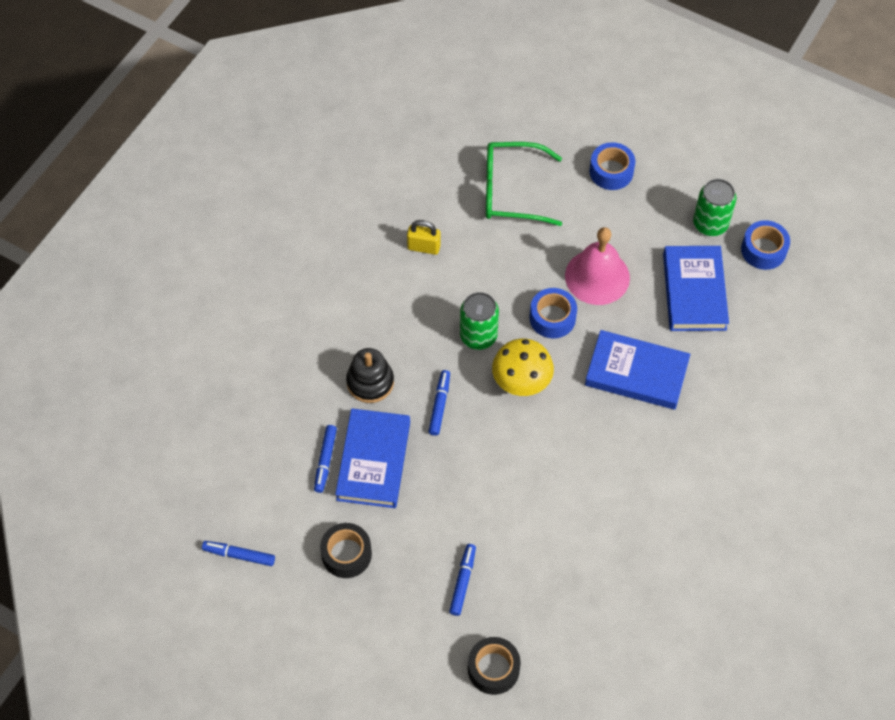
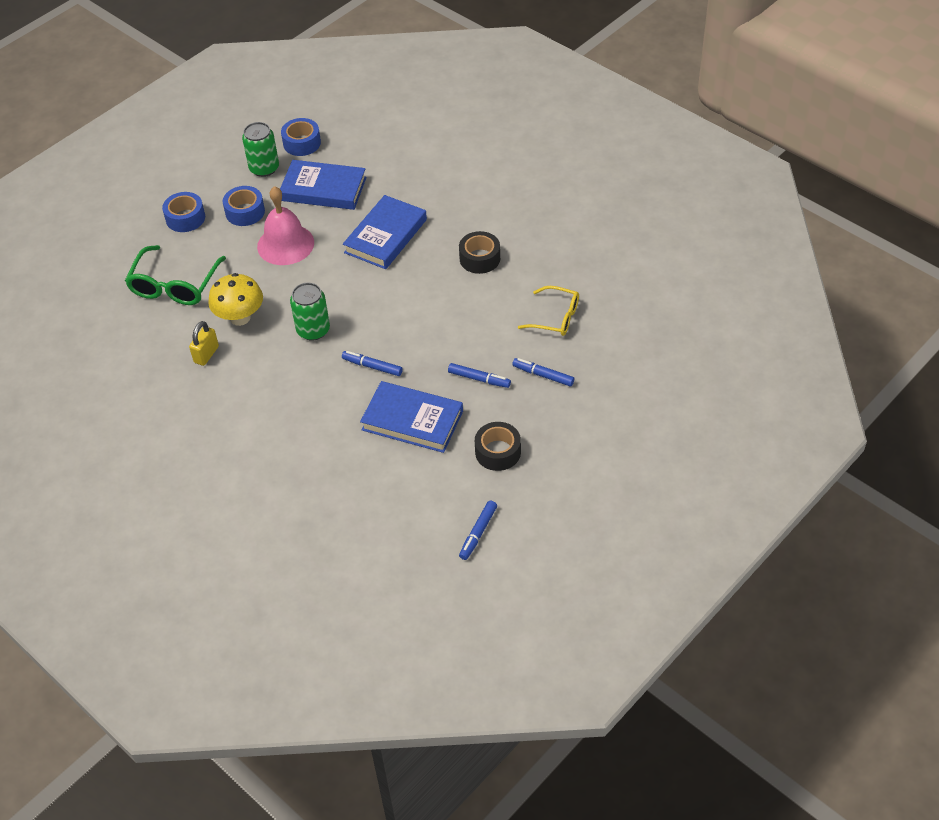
camera: 75 degrees left, 10 degrees down
blue marker [314,425,337,493] -> blue marker moved to [448,363,511,388]
black stacking toy [346,348,394,403] -> none
black tape [468,637,521,695] -> black tape moved to [459,231,500,274]
yellow mushroom [492,339,554,396] -> yellow mushroom moved to [208,273,263,326]
blue tape [530,288,577,338] -> blue tape moved to [223,186,265,226]
none -> yellow glasses [518,286,579,336]

